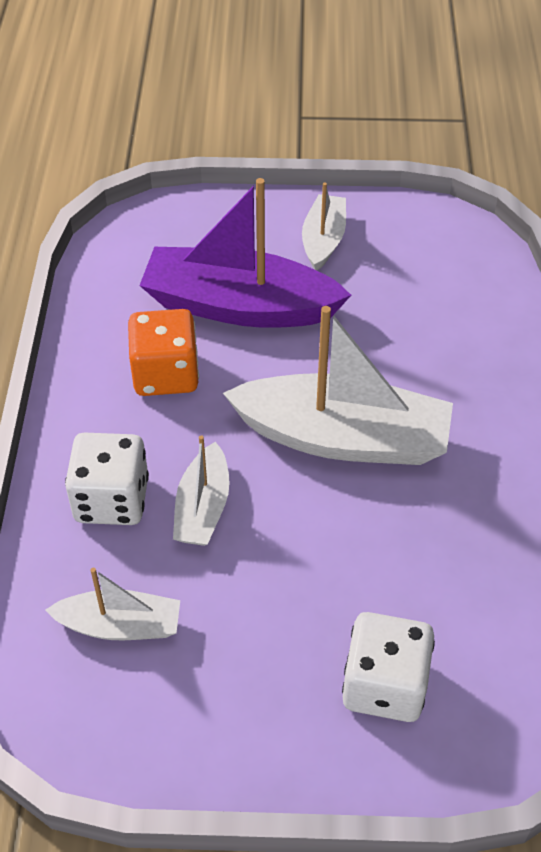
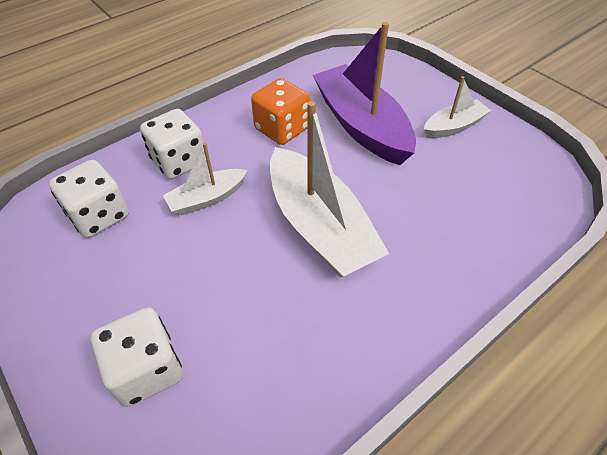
camera: 50 degrees right, 0 degrees up
white boat [46,568,180,640] -> white dice [49,160,129,238]

